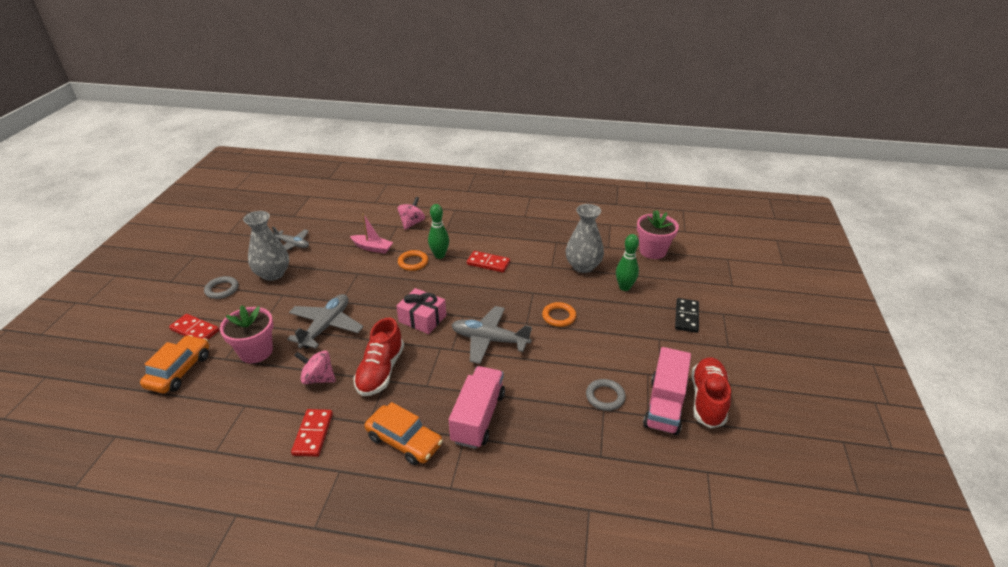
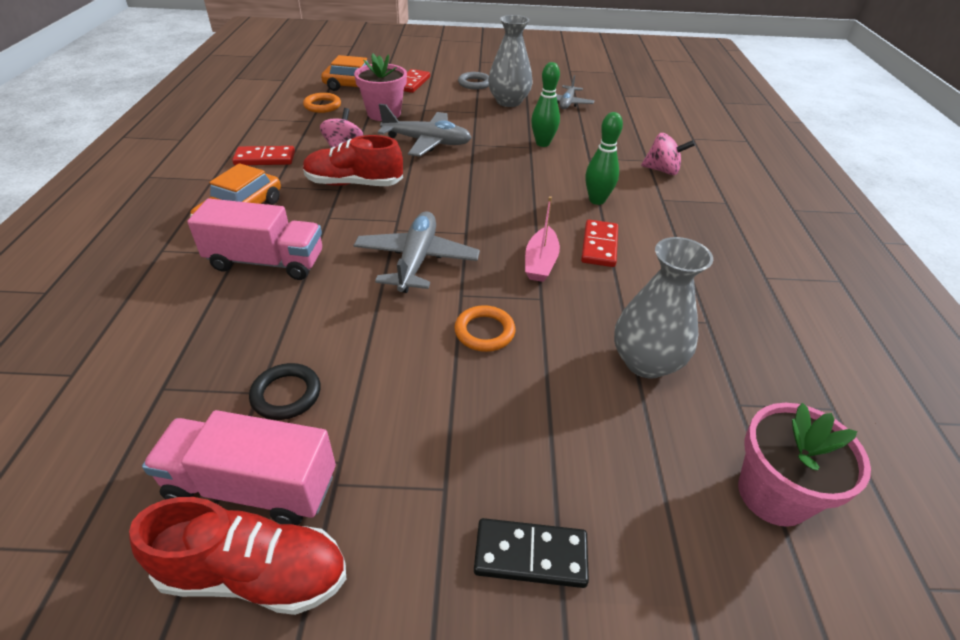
camera: 80 degrees right, 5 degrees up
pink boat [350,213,393,254] -> pink boat moved to [525,196,560,282]
pink gift [396,288,446,334] -> none
orange ring [398,250,428,271] -> orange ring moved to [303,93,341,113]
grey ring [586,379,626,411] -> black ring [249,363,321,420]
green bowling pin [616,234,639,291] -> green bowling pin moved to [531,62,560,147]

